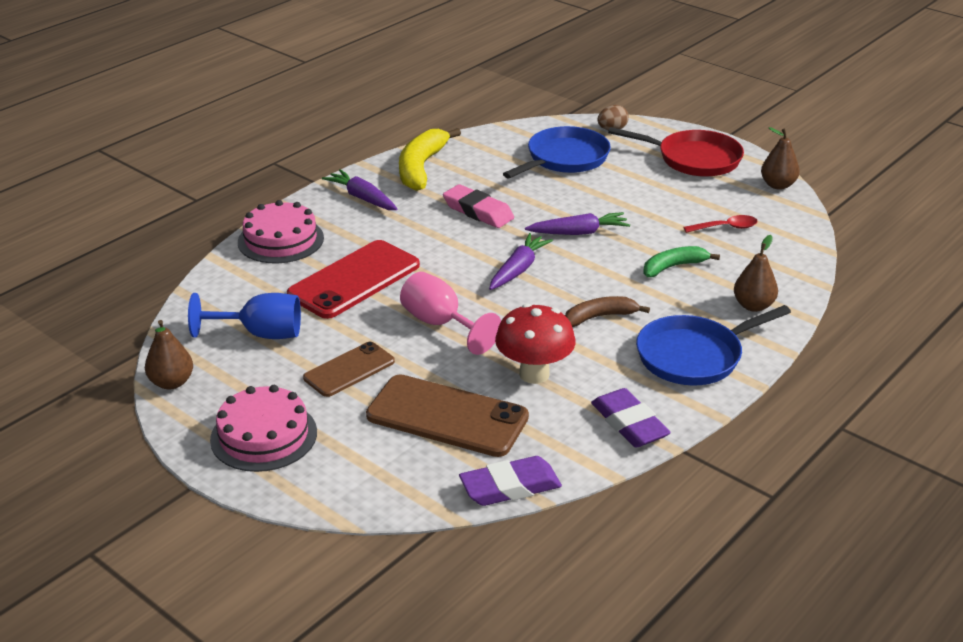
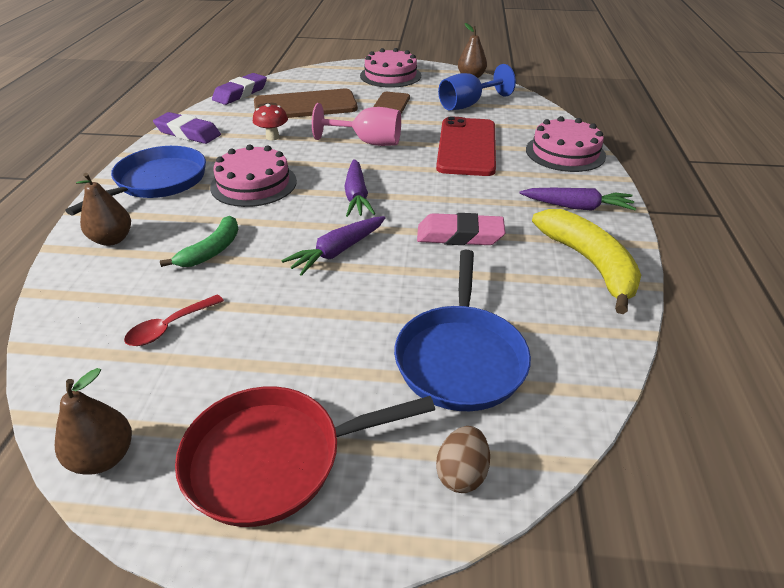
camera: 145 degrees right, 5 degrees up
red mushroom [495,303,576,384] -> red mushroom [253,104,288,140], size x0.58
brown banana [565,296,650,327] -> pink cake [210,144,297,207]

